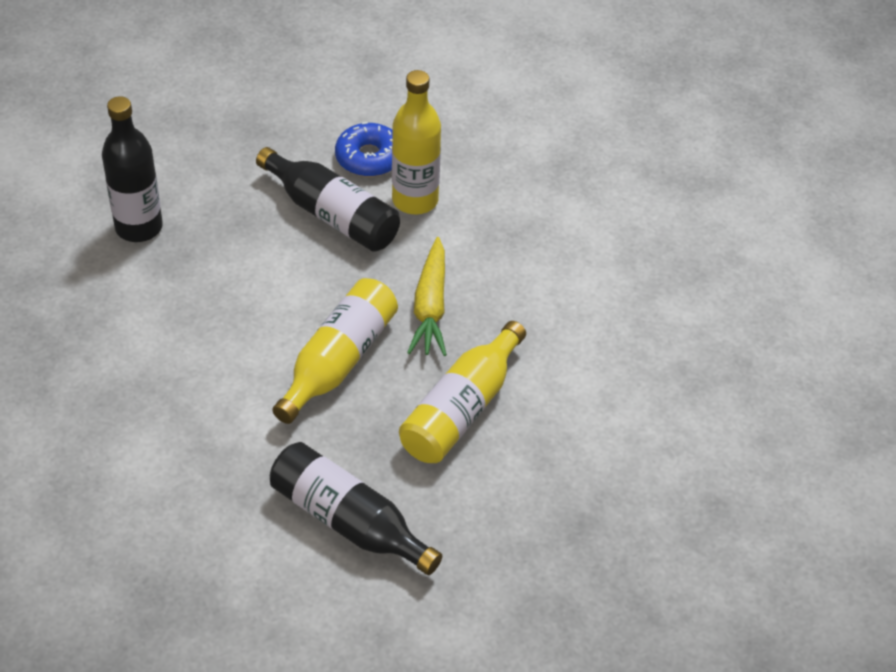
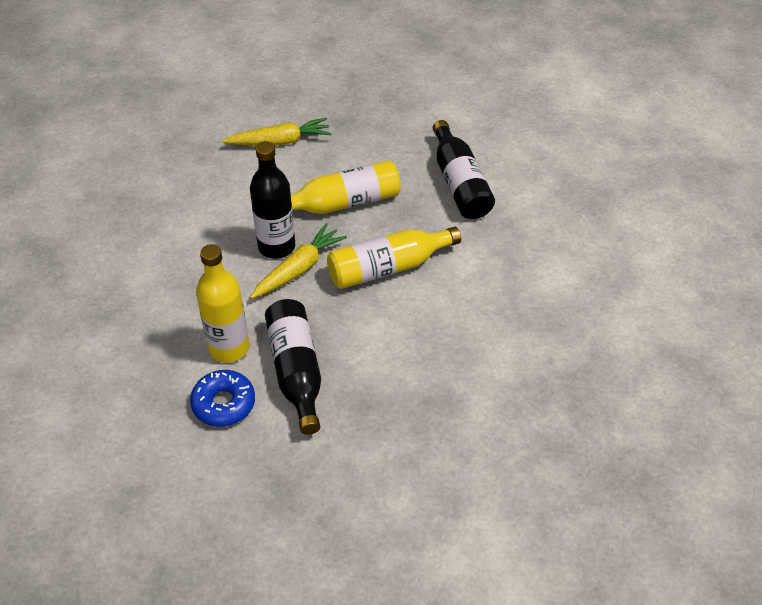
camera: 140 degrees left, 0 degrees up
black bottle [102,96,163,242] -> black bottle moved to [250,141,295,259]
none -> yellow carrot [222,118,332,145]

